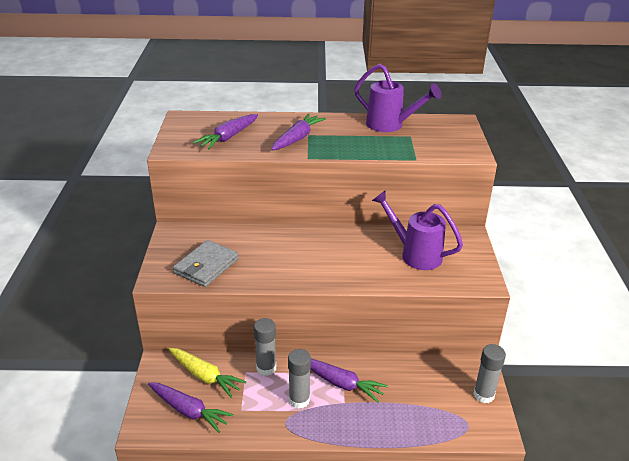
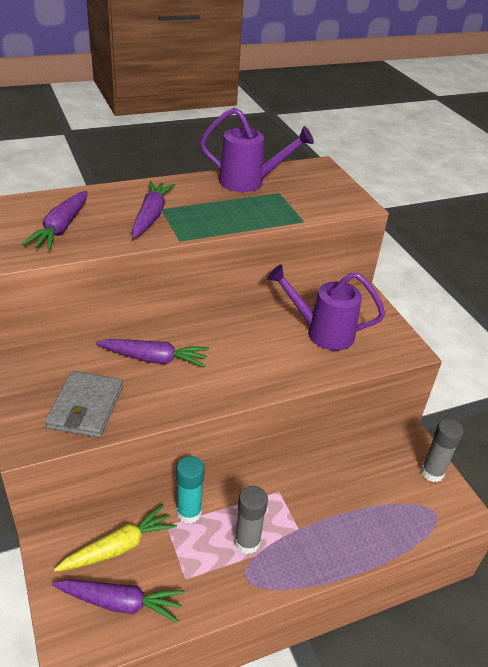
camera: 25 degrees left, 5 degrees up
yellow carrot [169,348,246,398] -> yellow carrot turned 45 degrees counterclockwise [54,504,177,572]
grey glue stick [254,318,276,376] -> turquoise glue stick [176,456,205,524]
purple carrot [310,358,388,402] -> purple carrot moved to [96,339,209,368]

